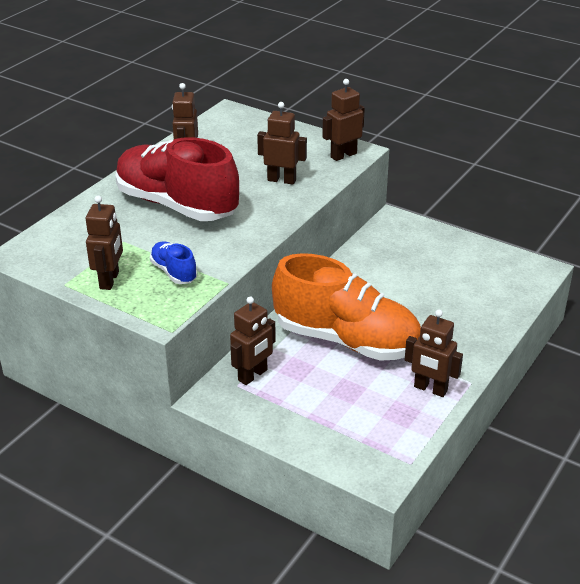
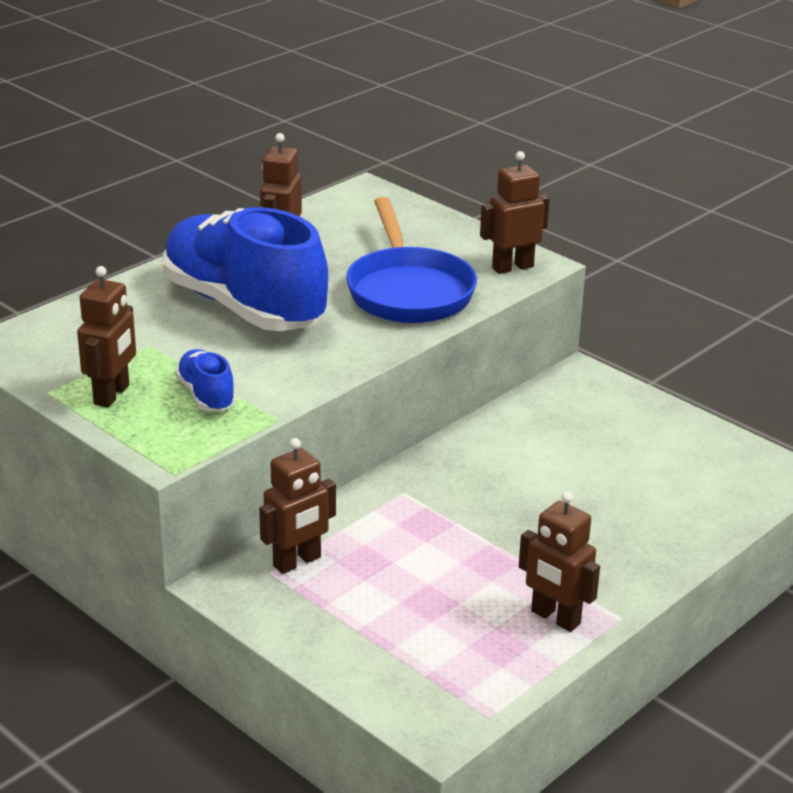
camera: 10 degrees right, 5 degrees down
red shoe [115,137,239,221] -> blue shoe [163,207,328,331]
brown robot [257,102,307,185] -> blue pan [346,197,477,323]
orange shoe [272,253,421,361] -> none

